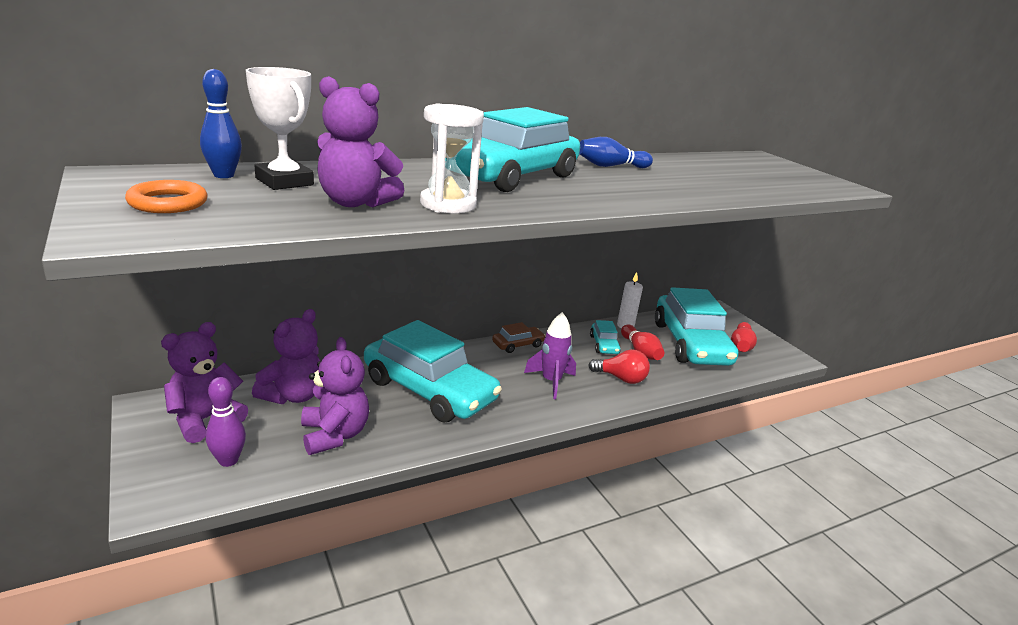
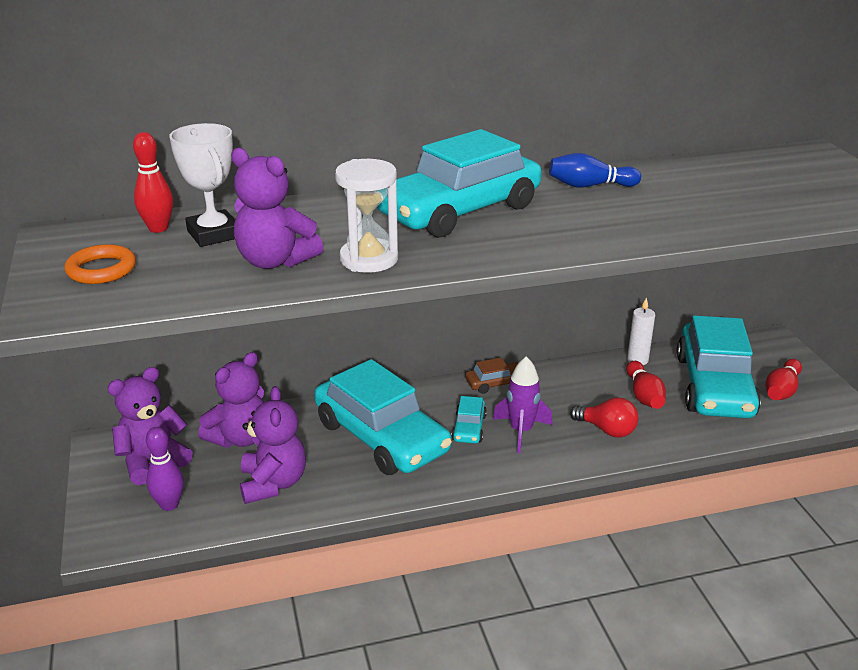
camera: 15 degrees right, 5 degrees up
blue bowling pin [200,69,242,178] -> red bowling pin [133,132,173,233]
turquoise car [590,320,621,354] -> turquoise car moved to [452,396,487,444]

